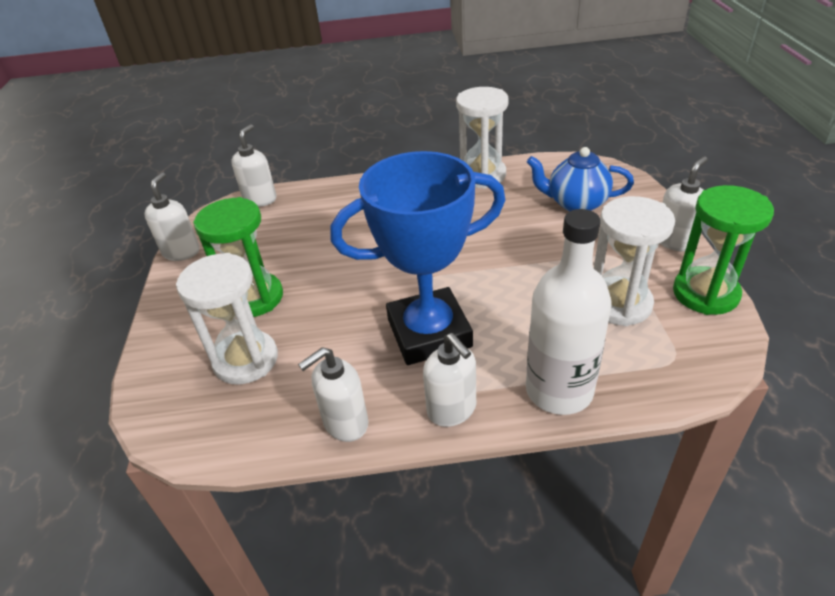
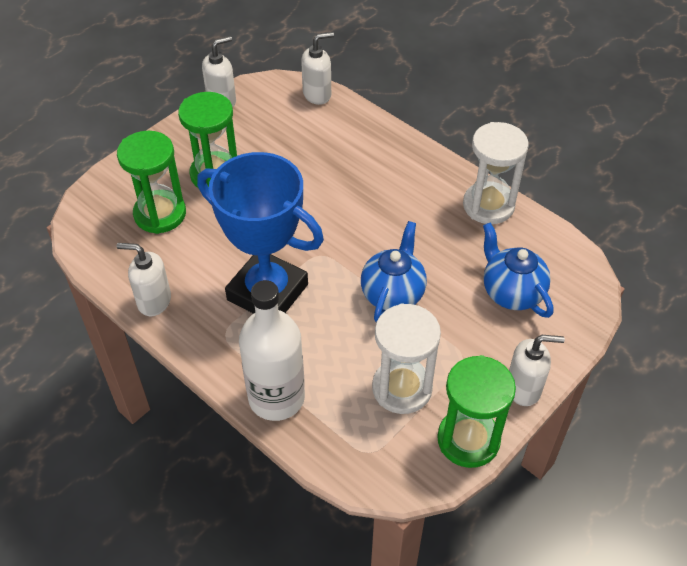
camera: 45 degrees right, 10 degrees up
white hourglass [176,253,278,384] -> green hourglass [117,131,186,234]
white soap dispenser [423,333,476,427] -> none
none -> blue teapot [361,221,427,322]

